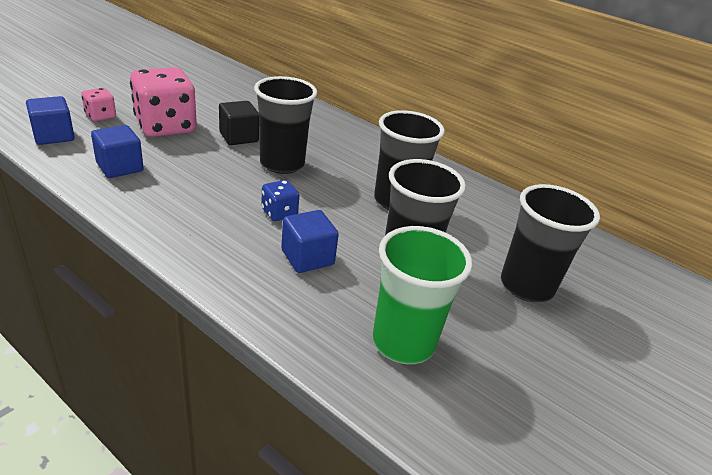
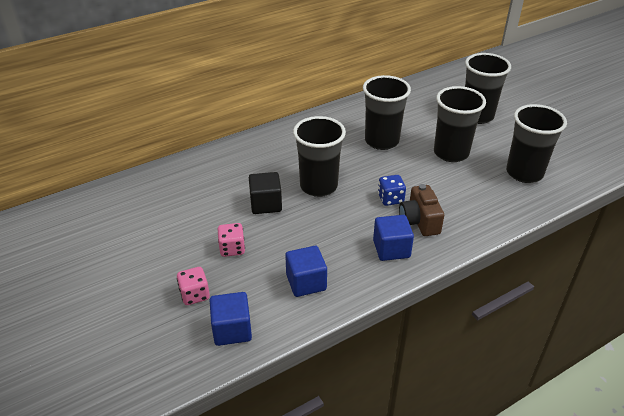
camera: 65 degrees left, 5 degrees up
pink dice [130,67,197,137] -> pink dice [218,223,245,257], size x0.47
blue cube [281,210,339,273] -> blue cube moved to [373,215,414,261]
green cup [372,226,473,364] -> black cup [506,104,567,183]
none -> brown camera [399,184,444,236]

